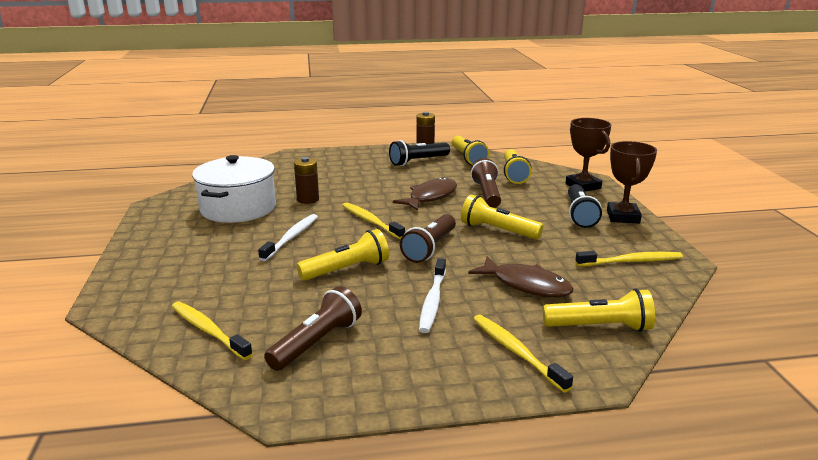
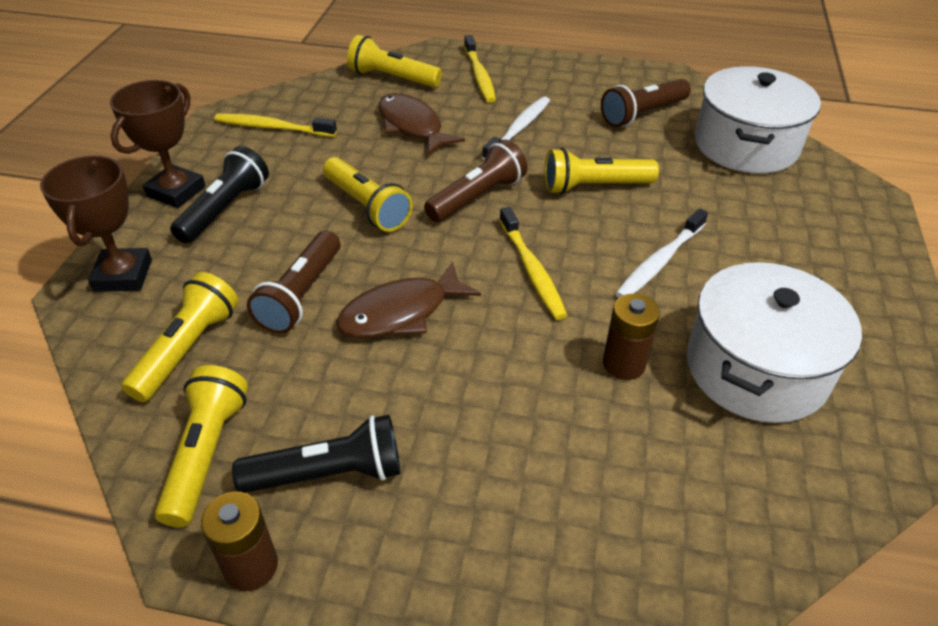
camera: 160 degrees left, 20 degrees up
yellow toothbrush [172,302,253,360] -> white pot [695,66,821,174]

